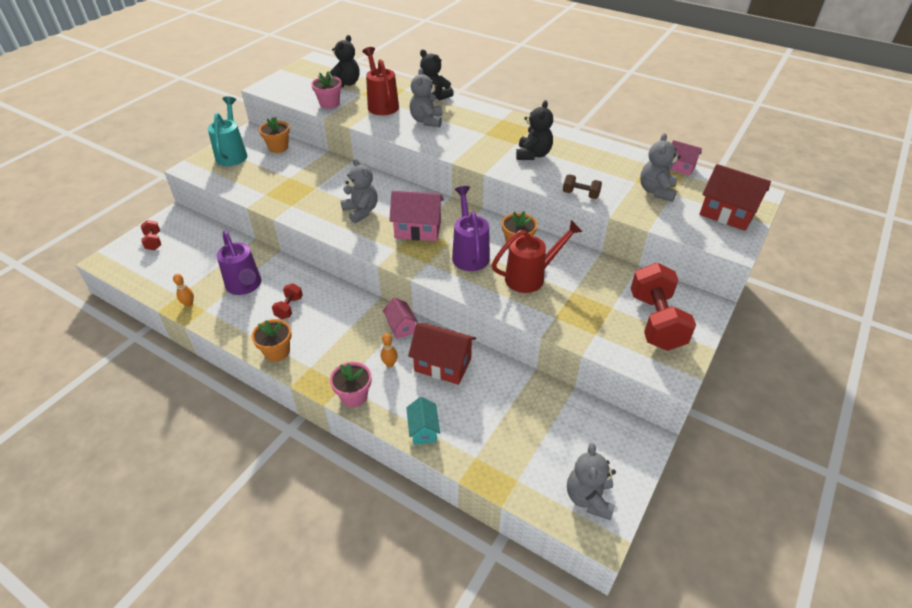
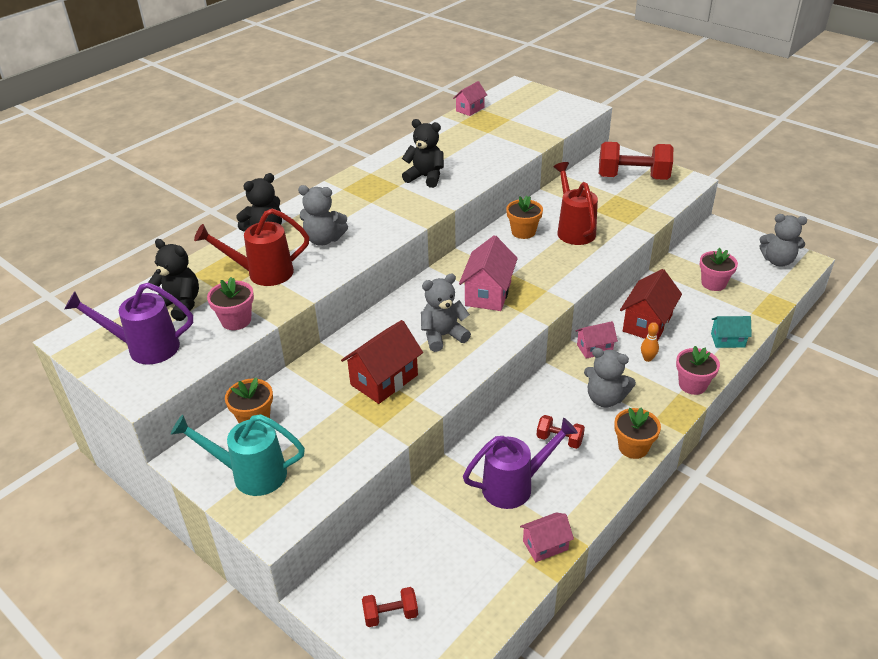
camera: 80 degrees left, 5 degrees down
orange bowling pin [173,274,194,307] -> pink house [520,512,574,562]
purple watering can [452,186,490,271] -> purple watering can moved to [64,282,193,365]
brown dumbbell [563,174,602,199] -> none
grey teddy bear [640,133,681,202] -> grey teddy bear moved to [584,348,636,407]
red house [699,164,771,231] -> red house moved to [341,320,423,404]
none -> pink flower pot [699,248,738,291]

